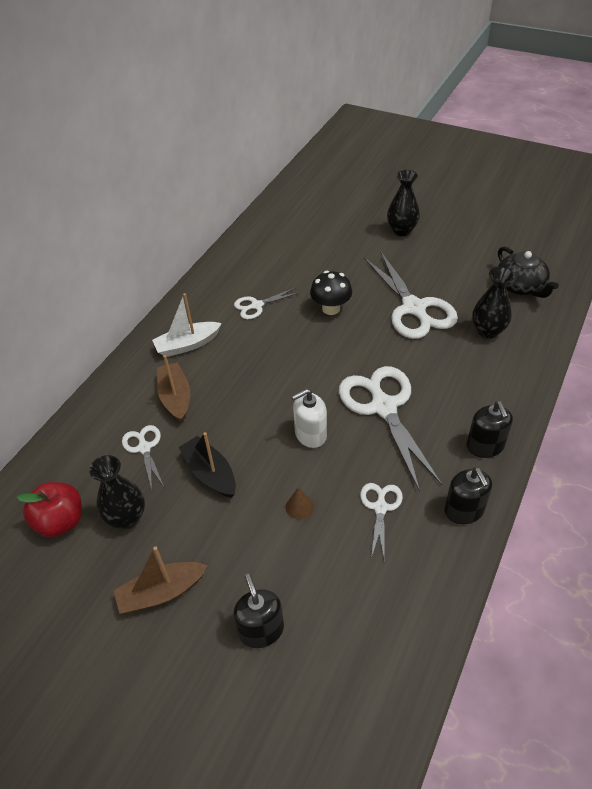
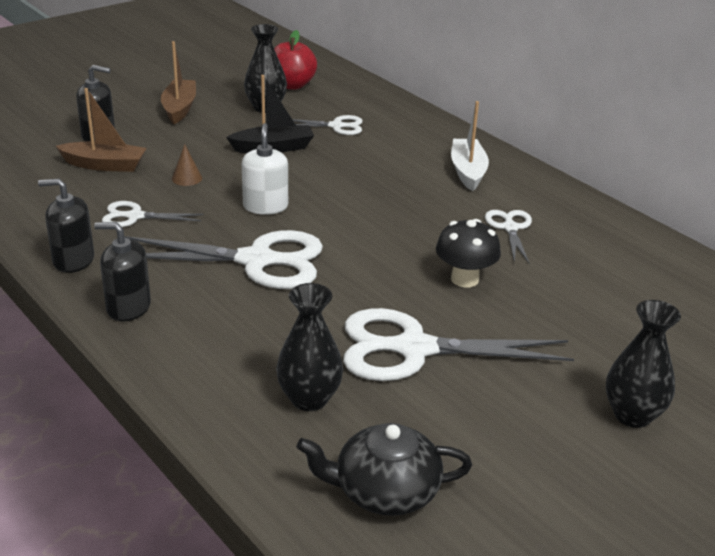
camera: 110 degrees right, 15 degrees down
brown boat [157,355,190,422] -> brown boat moved to [56,88,147,172]
white scissors [360,483,403,562] -> white scissors turned 150 degrees clockwise [102,201,203,227]

